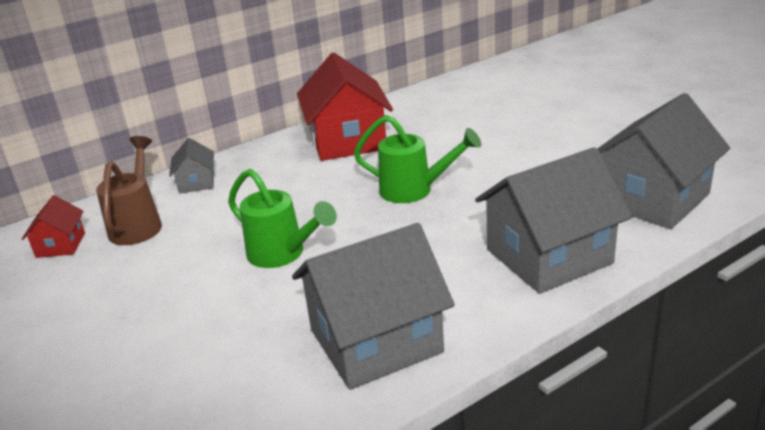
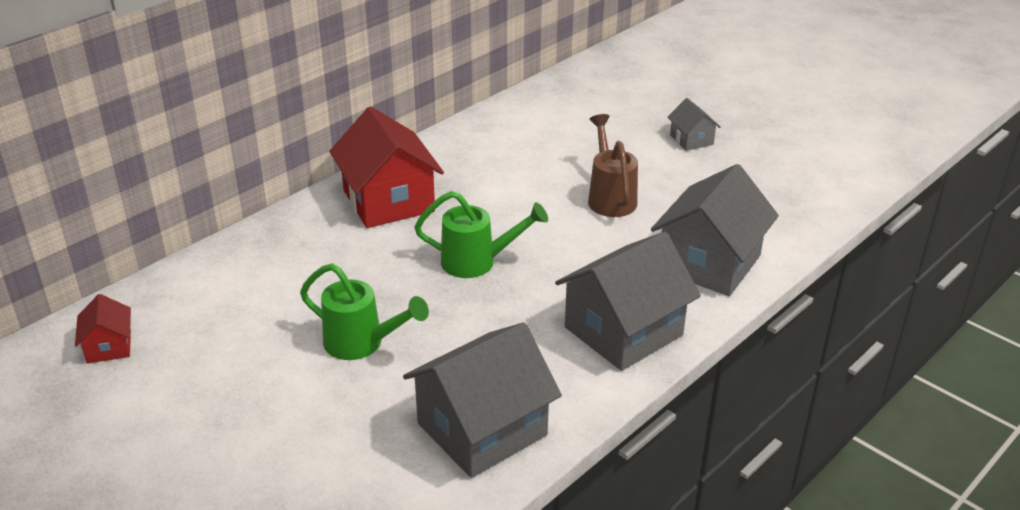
camera: 15 degrees left, 5 degrees up
brown watering can [96,136,162,245] -> brown watering can moved to [588,114,638,217]
grey house [169,138,214,194] -> grey house moved to [667,98,720,151]

